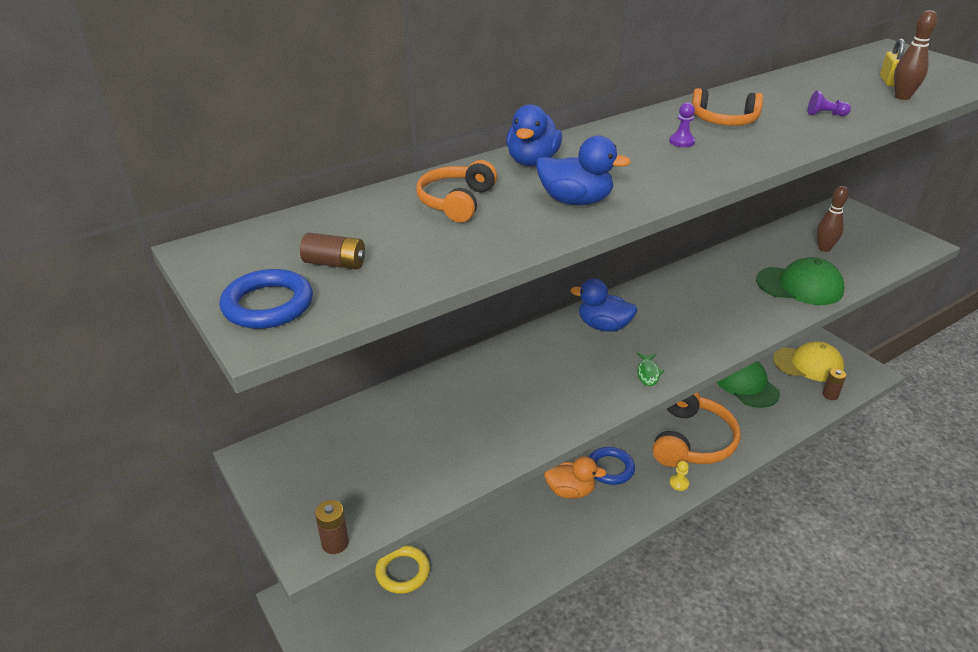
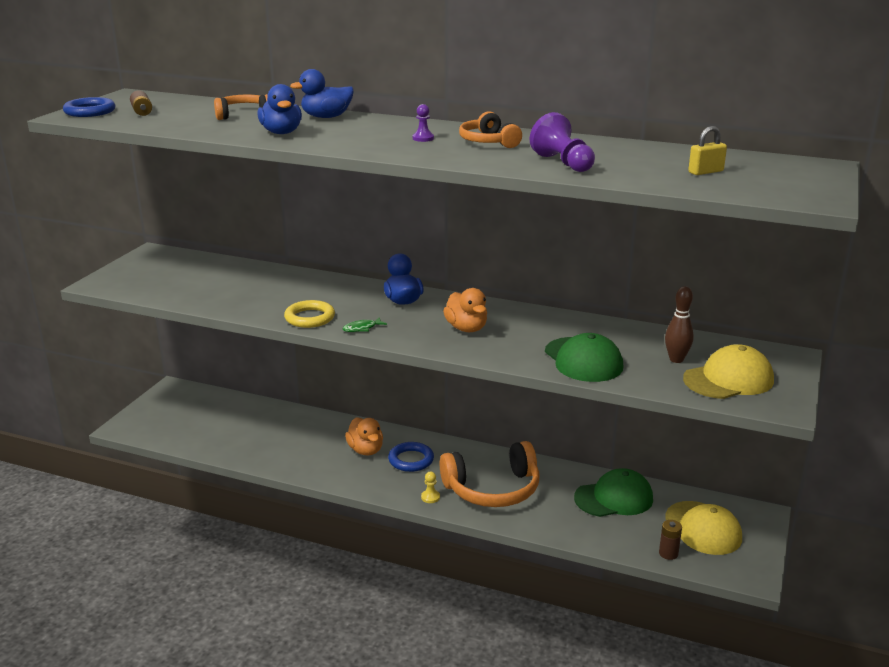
camera: 55 degrees right, 10 degrees down
brown battery [315,500,349,554] -> none
yellow ring [375,545,430,594] -> yellow ring moved to [284,300,335,328]
green cap [717,361,780,408] -> green cap turned 45 degrees clockwise [574,468,653,517]
purple pawn [808,91,851,116] -> purple pawn [530,112,595,172], size x1.95
brown bowling pin [894,10,937,100] -> none
none -> orange duck [443,288,487,332]
none -> yellow cap [683,344,774,399]

